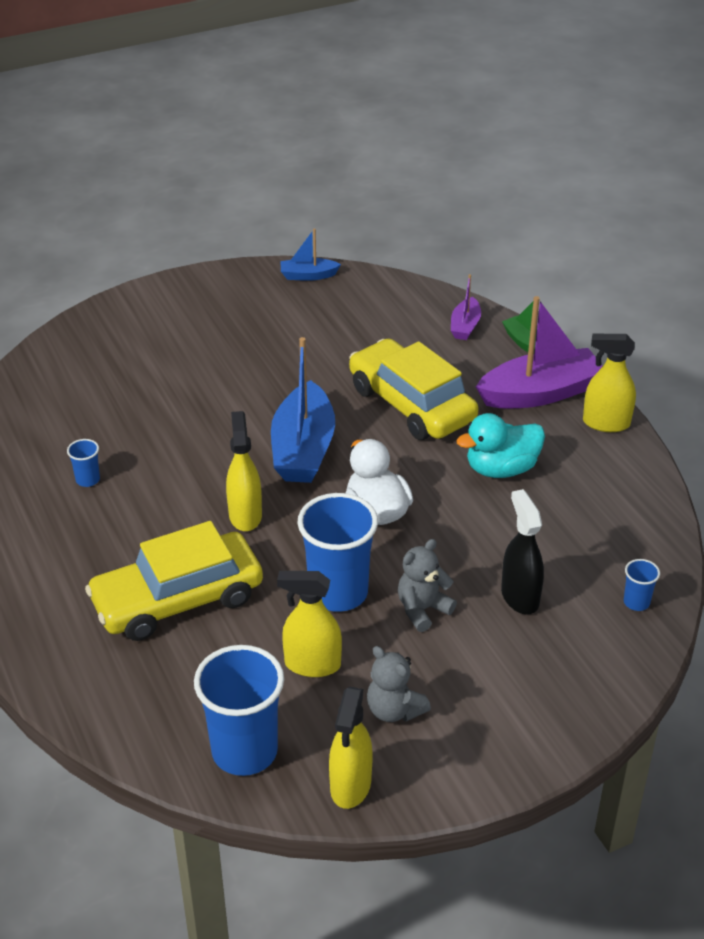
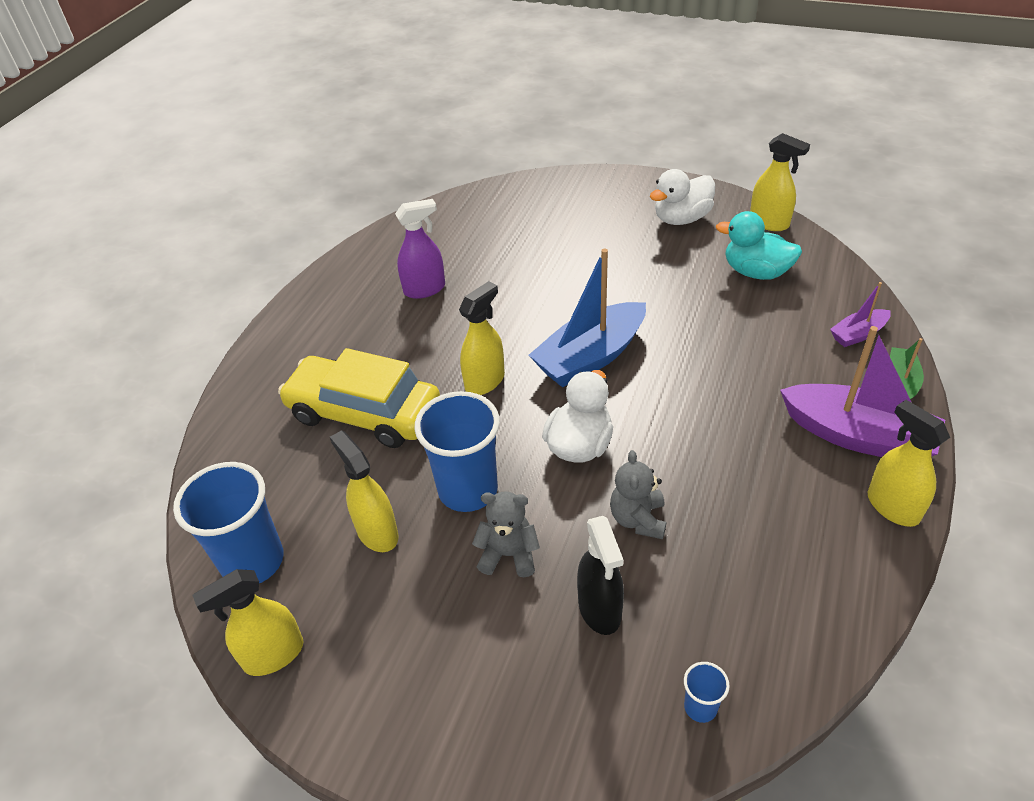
camera: 50 degrees right, 5 degrees up
blue cup [67,439,100,487] -> purple spray bottle [395,199,445,299]
blue boat [280,228,341,281] -> yellow spray bottle [750,133,810,231]
yellow car [349,338,479,440] -> none
grey teddy bear [367,646,431,722] -> grey teddy bear moved to [610,450,666,539]
turquoise duck [456,413,545,478] -> turquoise duck moved to [716,211,802,280]
black spray bottle [501,489,544,614] -> black spray bottle turned 135 degrees clockwise [577,516,624,635]
none -> white duck [650,169,715,225]

